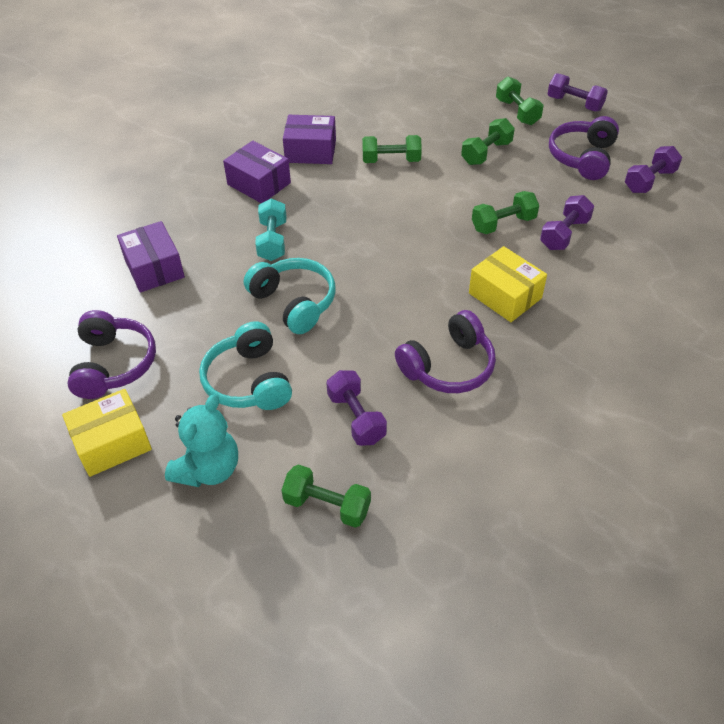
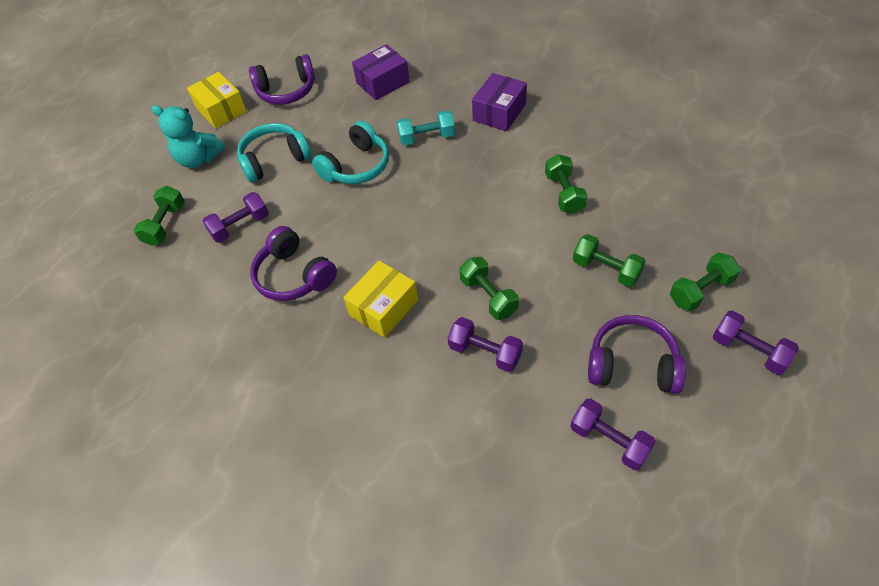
camera: 85 degrees right, 5 degrees up
purple box [283,115,336,164] -> none
purple dumbbell [548,73,608,112] -> purple dumbbell turned 75 degrees counterclockwise [712,311,799,375]

